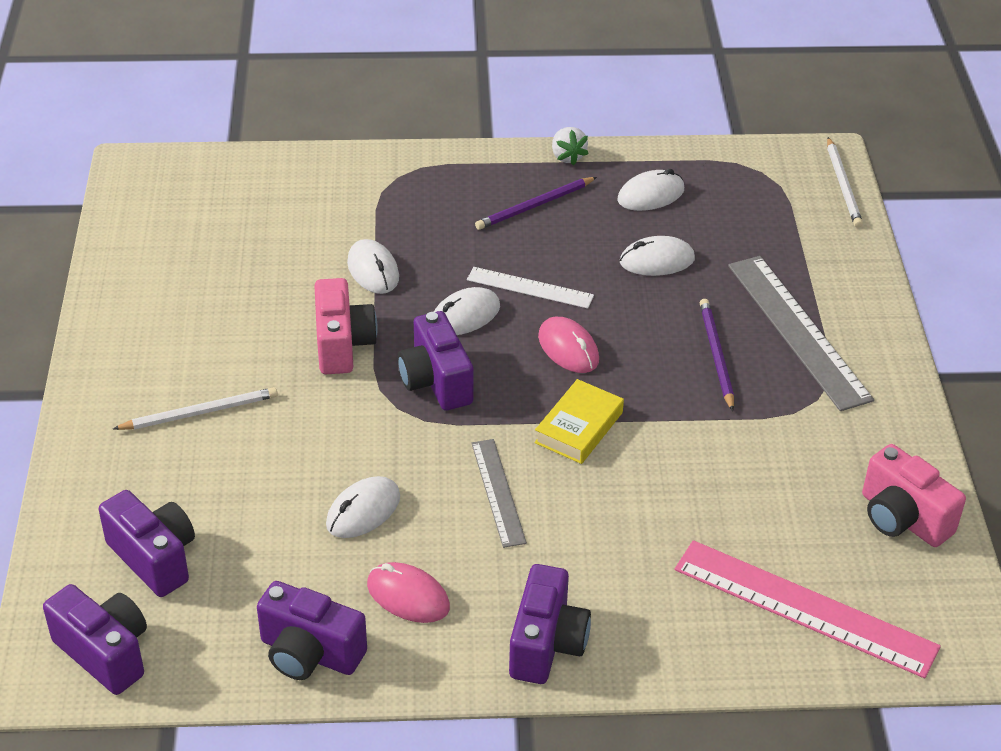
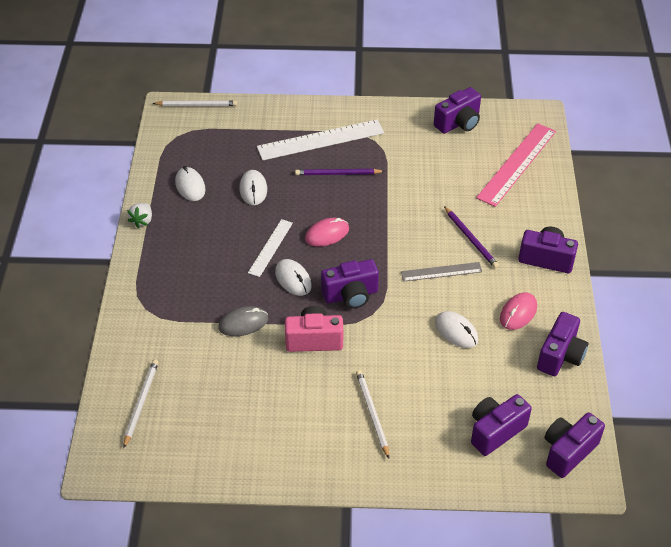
camera: 85 degrees left, 5 degrees up
white mouse [347,239,399,294] -> grey mouse [218,306,268,336]
purple pencil [475,177,597,230] -> purple pencil moved to [444,206,499,268]
yellow book [535,379,624,464] -> none
white strawberry [552,127,589,166] -> white strawberry turned 120 degrees clockwise [127,203,152,228]
grey ruler [728,256,874,411] -> white ruler [257,120,384,161]
pink camera [862,444,966,547] -> purple camera [434,87,481,134]
none -> white pencil [123,360,159,448]

